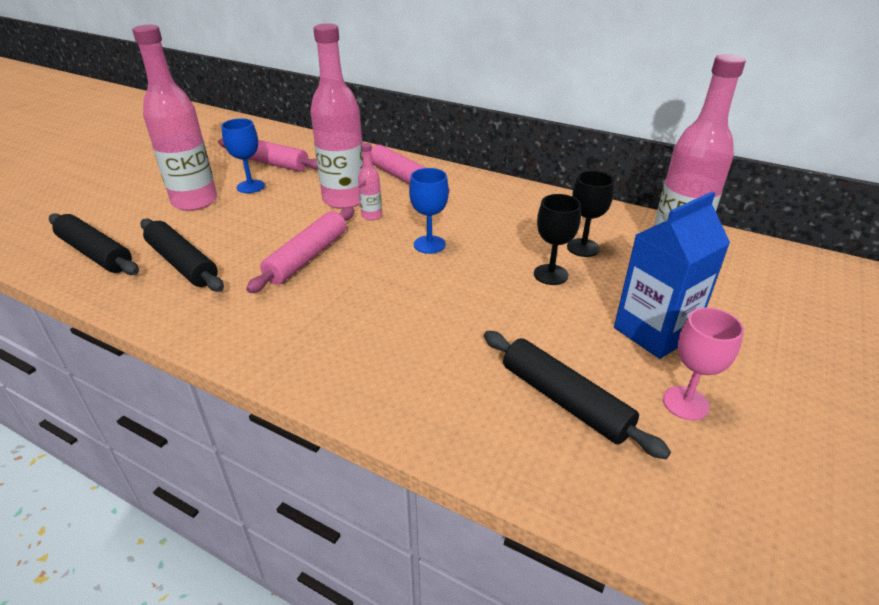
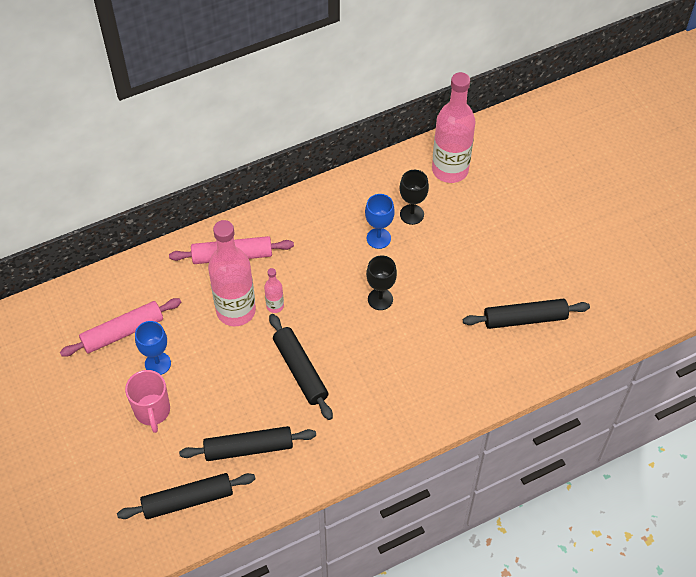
camera: 55 degrees left, 20 degrees up
pink bottle [132,25,217,211] -> pink mug [125,370,170,433]
pink rolling pin [246,207,355,293] -> black rolling pin [269,314,333,420]
blue goblet [409,168,449,254] -> blue goblet moved to [365,194,395,249]
black goblet [534,194,581,285] -> black goblet moved to [366,255,397,310]
blue carton [614,192,730,359] -> none
pink goblet [663,307,744,421] -> none

